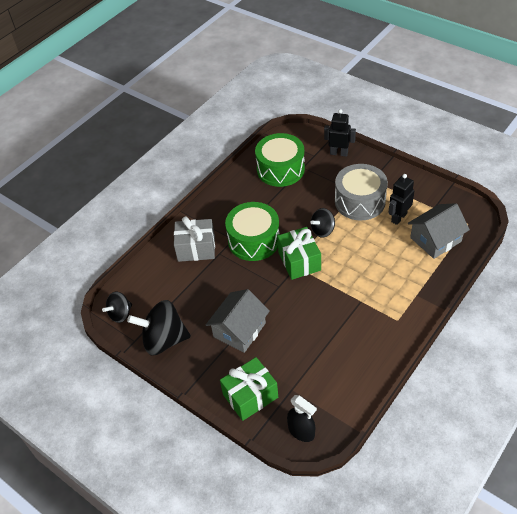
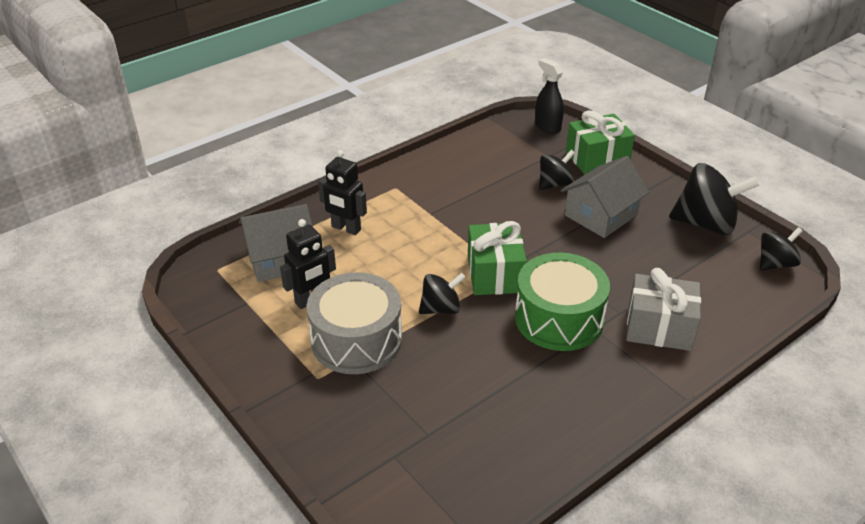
camera: 170 degrees left, 10 degrees down
green drum [255,133,305,187] -> none
black robot [324,109,356,157] -> black robot moved to [318,150,367,235]
none -> black spinning top [539,150,575,190]

